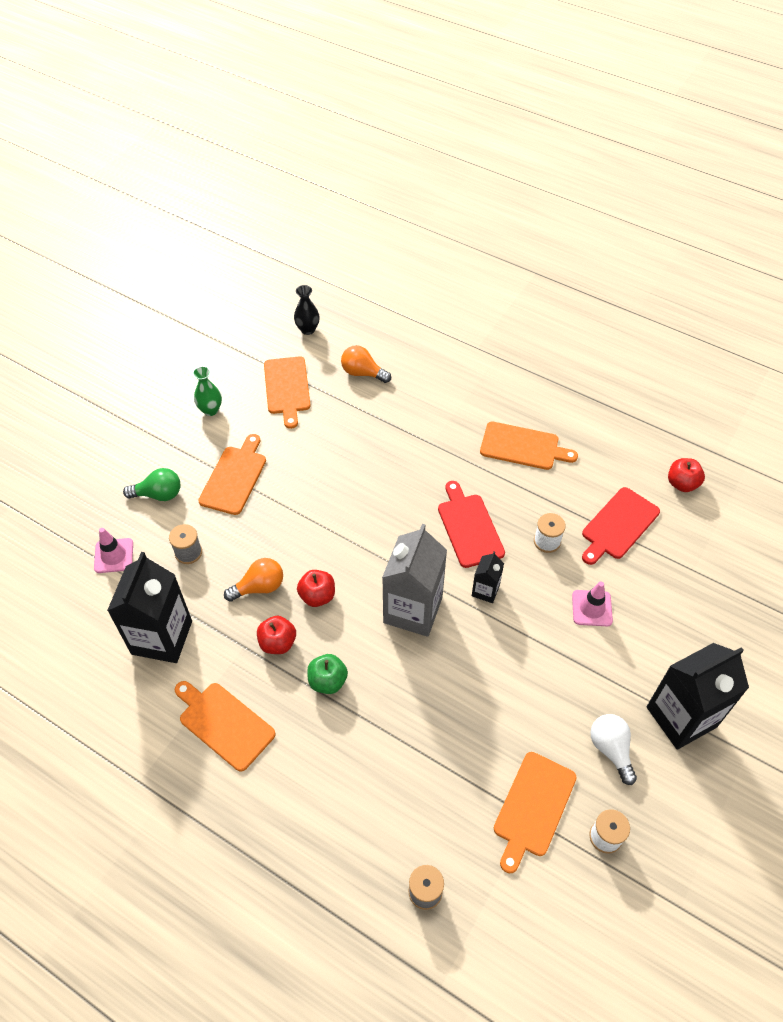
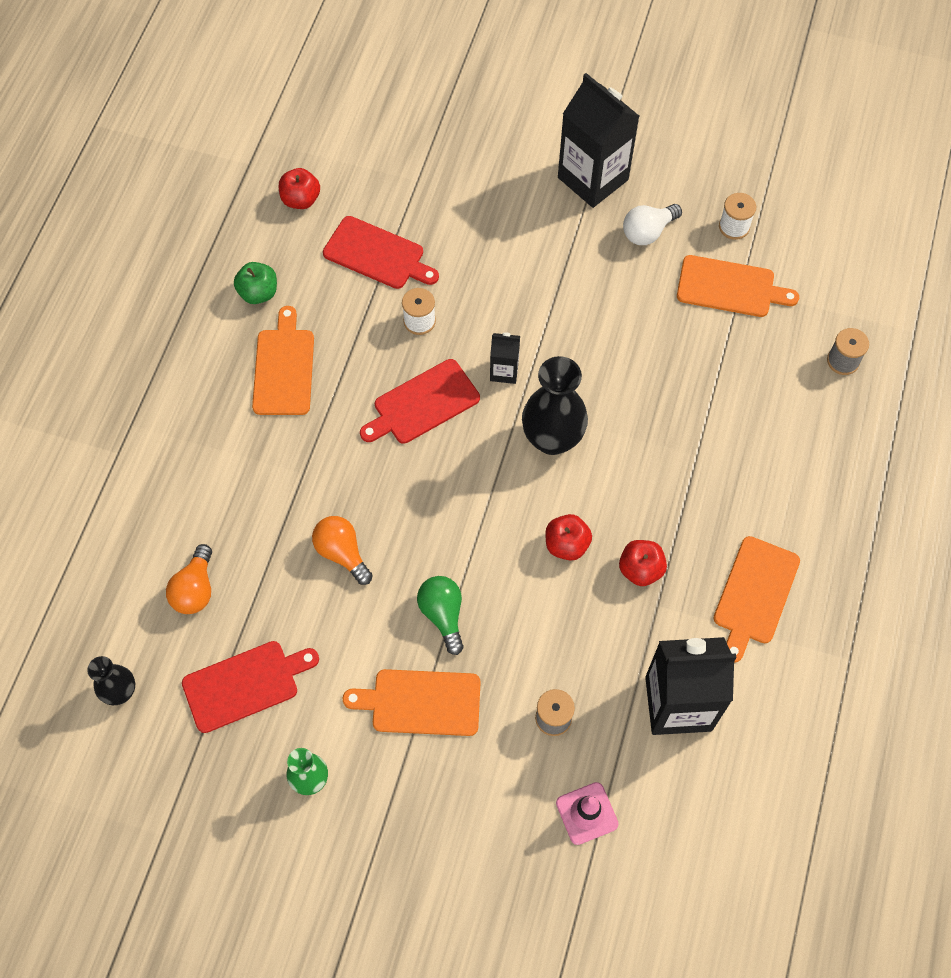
camera: 105 degrees left, 10 degrees up
green light bulb [123,468,181,501] -> green light bulb moved to [417,576,464,655]
orange light bulb [224,558,283,602] -> orange light bulb moved to [312,516,373,585]
orange cutting board [264,356,311,429] -> red cutting board [182,641,319,733]
green apple [307,654,348,694] -> green apple moved to [234,262,277,304]
grey carton [382,524,447,637] -> black vase [522,356,588,455]
pink traffic cone [572,581,613,626] -> none

